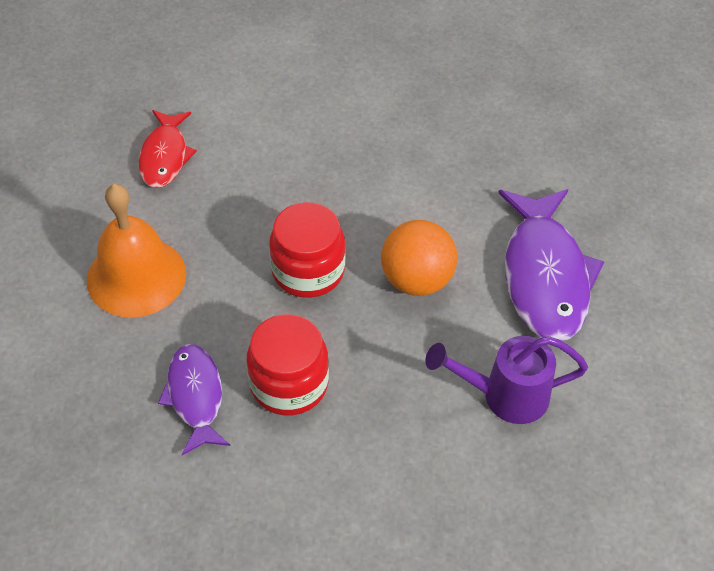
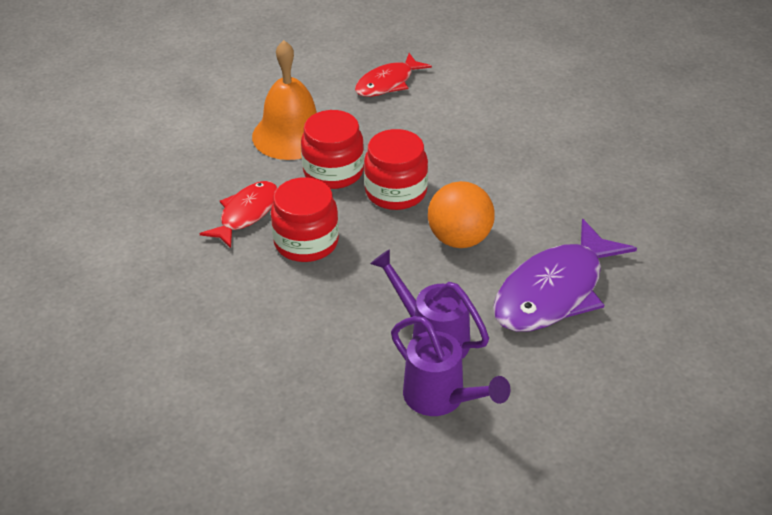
camera: 45 degrees right, 10 degrees down
purple fish [158,344,230,455] -> red fish [200,181,277,248]
none -> red jar [301,110,364,189]
none -> purple watering can [391,316,510,416]

